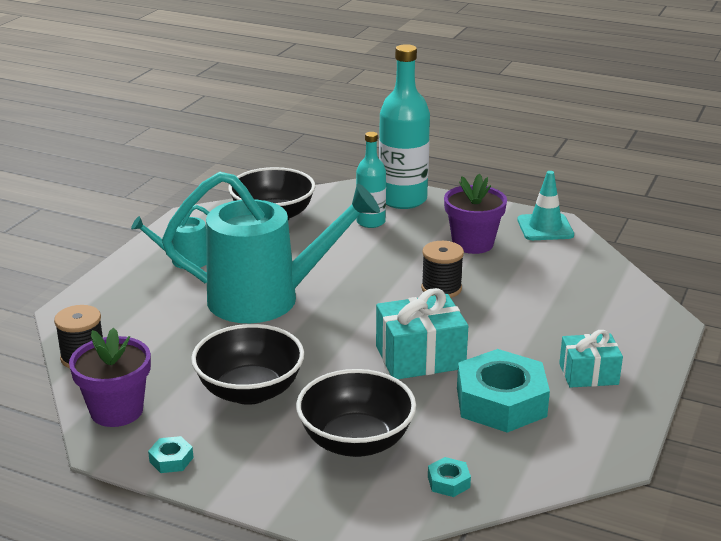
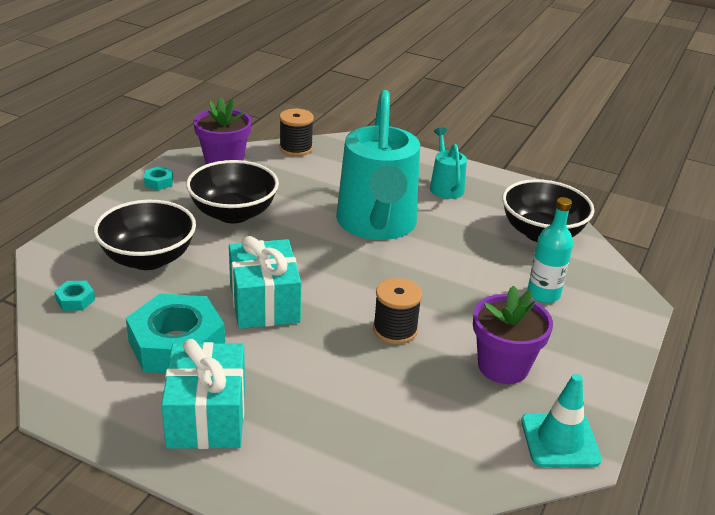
camera: 90 degrees right, 5 degrees up
turquoise bottle [379,44,430,209] -> none
turquoise gift [559,330,623,388] -> turquoise gift [161,339,245,449], size x1.53

